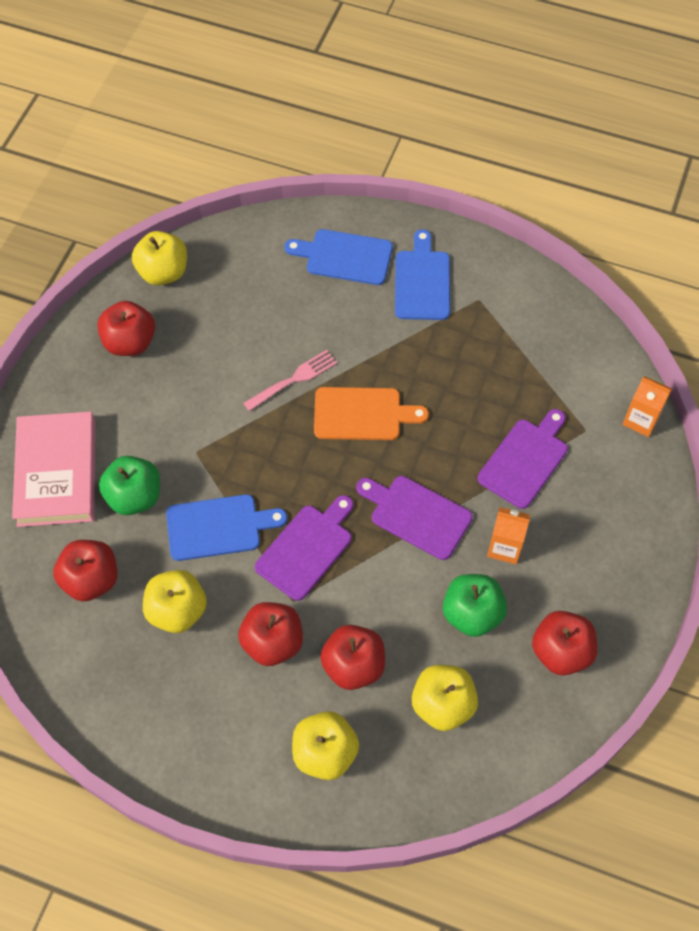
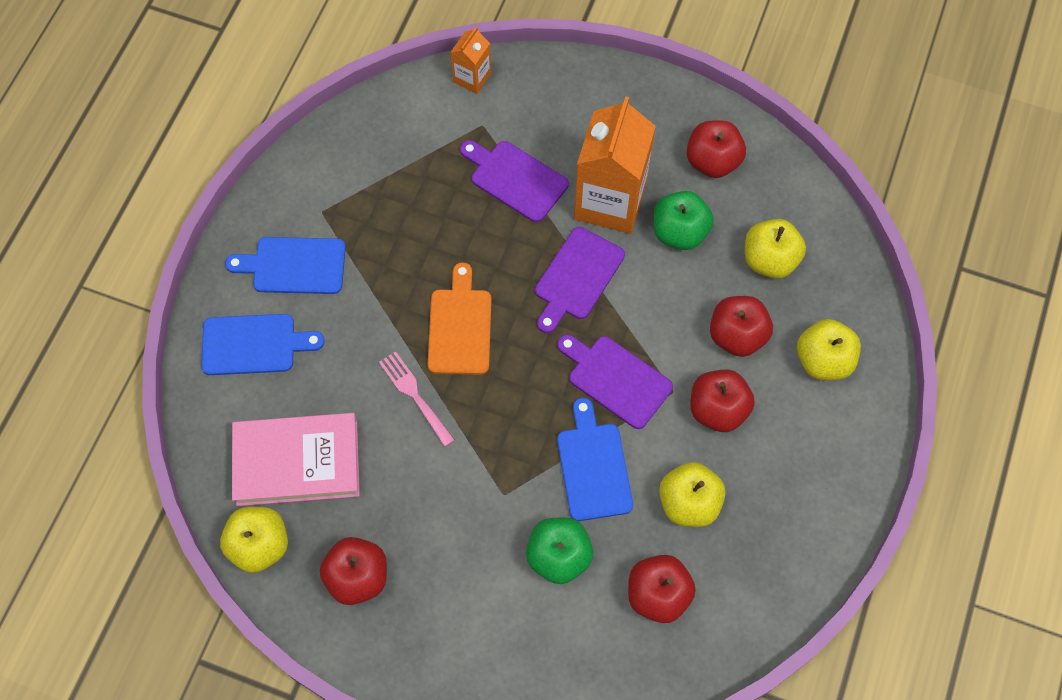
camera: 90 degrees left, 5 degrees up
pink book [12,411,96,527] -> pink book moved to [232,413,360,506]
blue cutting board [284,229,393,285] -> blue cutting board turned 105 degrees counterclockwise [201,314,325,375]
orange carton [487,507,530,565] -> orange carton [574,96,656,234], size x2.04

